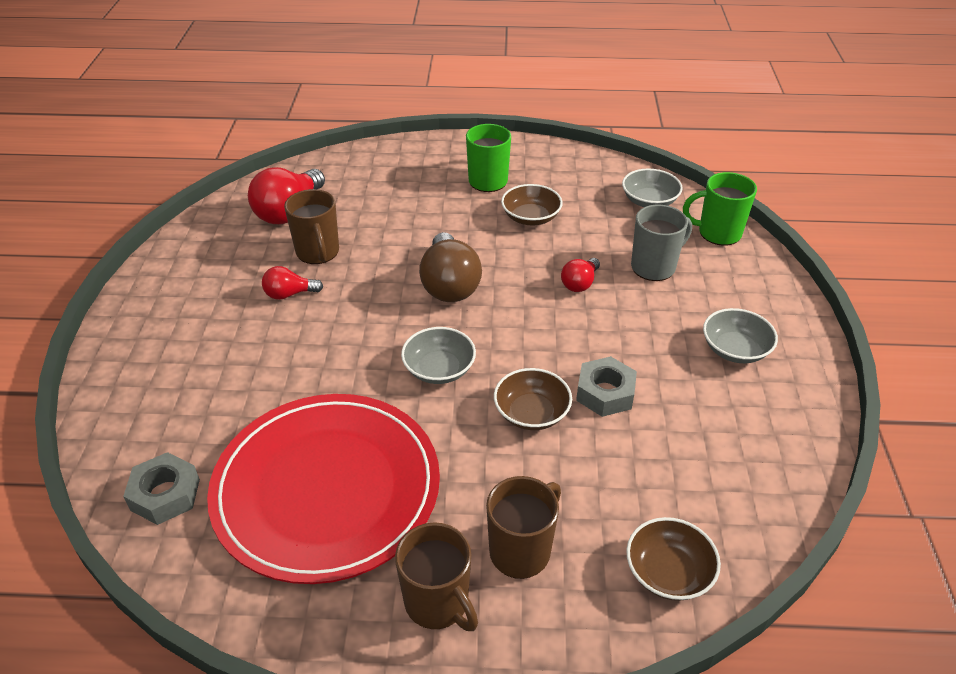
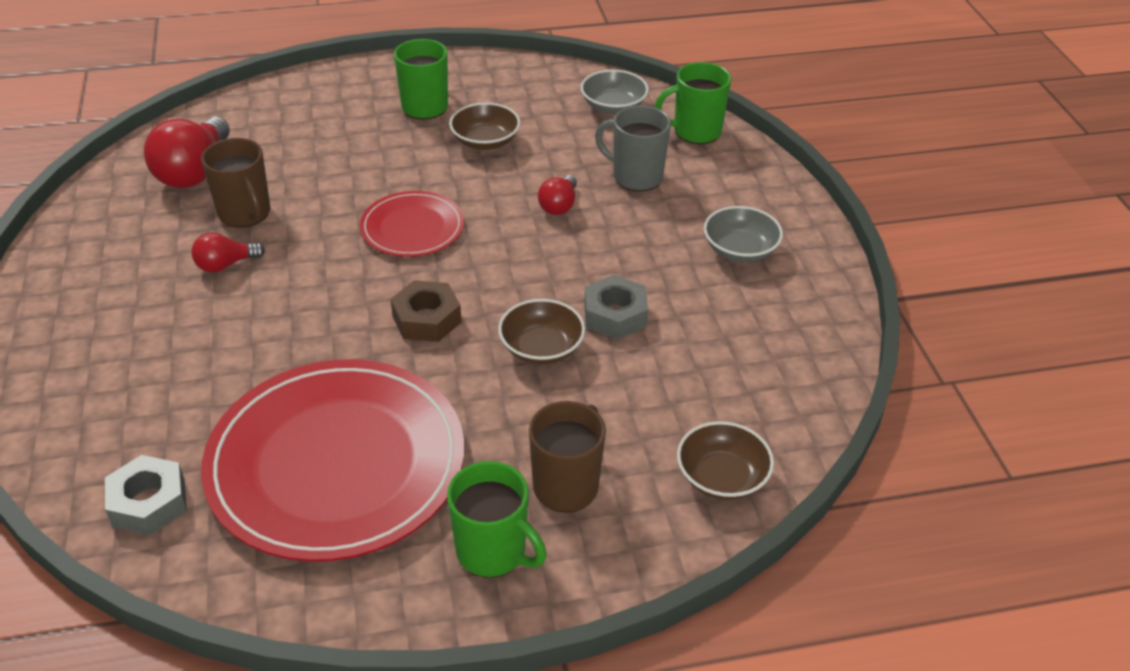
camera: 15 degrees left, 0 degrees up
brown mug [395,522,478,631] -> green mug [447,461,546,578]
grey bowl [401,327,476,384] -> brown nut [391,280,461,342]
brown light bulb [419,232,482,302] -> red plate [360,191,464,257]
grey mug [631,205,692,281] -> grey mug turned 105 degrees counterclockwise [595,105,671,192]

